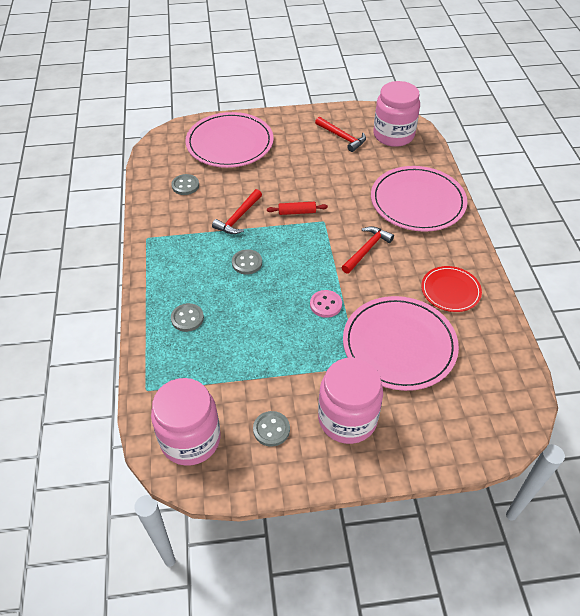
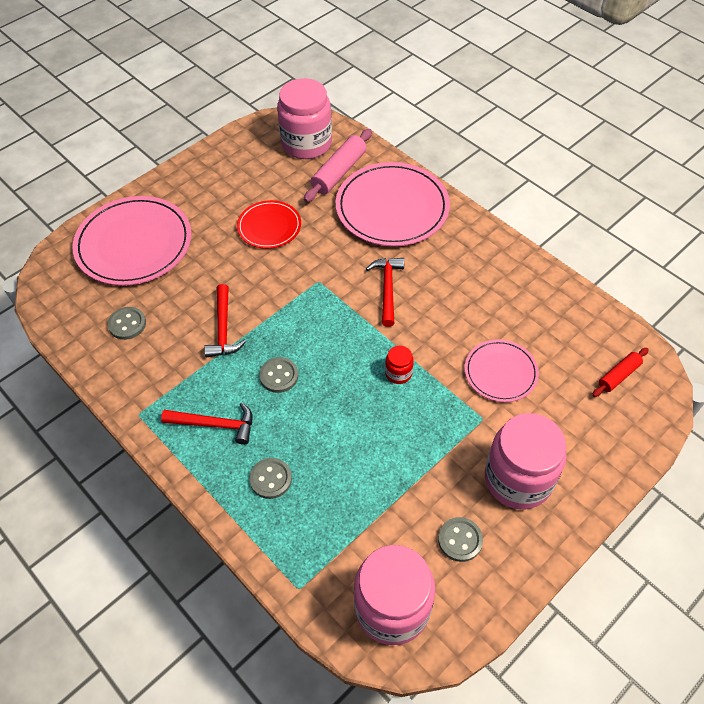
camera: 35 degrees left, 5 degrees up
red rolling pin [267,202,328,215] -> red rolling pin moved to [592,348,649,397]
pink button [310,290,342,318] -> red jar [385,346,414,384]
red hammer [315,117,366,152] -> red hammer moved to [161,403,252,445]
pink plate [343,296,459,391] -> pink plate [465,339,539,402], size x0.56
red plate [421,266,482,312] -> red plate moved to [237,200,301,249]
none -> pink rolling pin [304,129,372,202]

